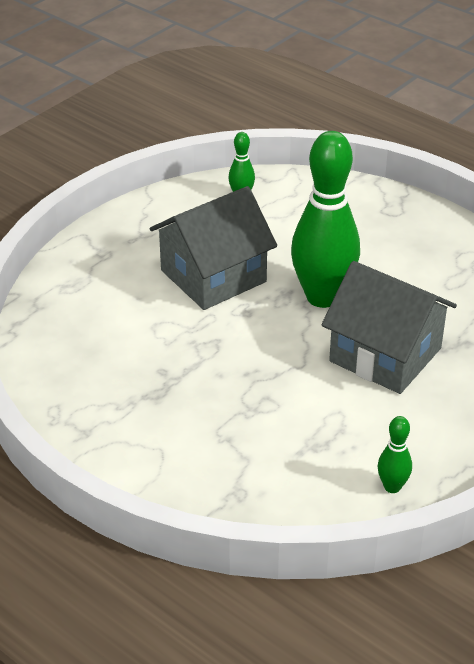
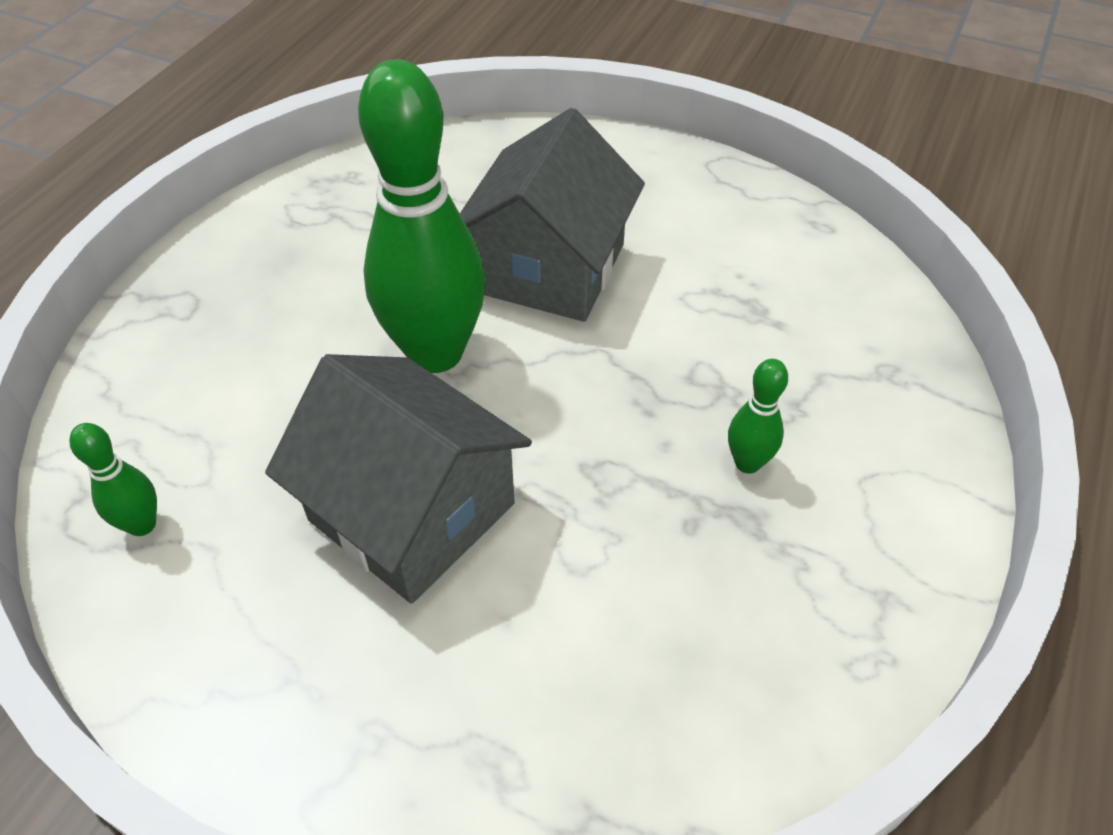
camera: 105 degrees left, 10 degrees up
green bowling pin [378,416,412,493] -> green bowling pin moved to [728,359,788,474]

